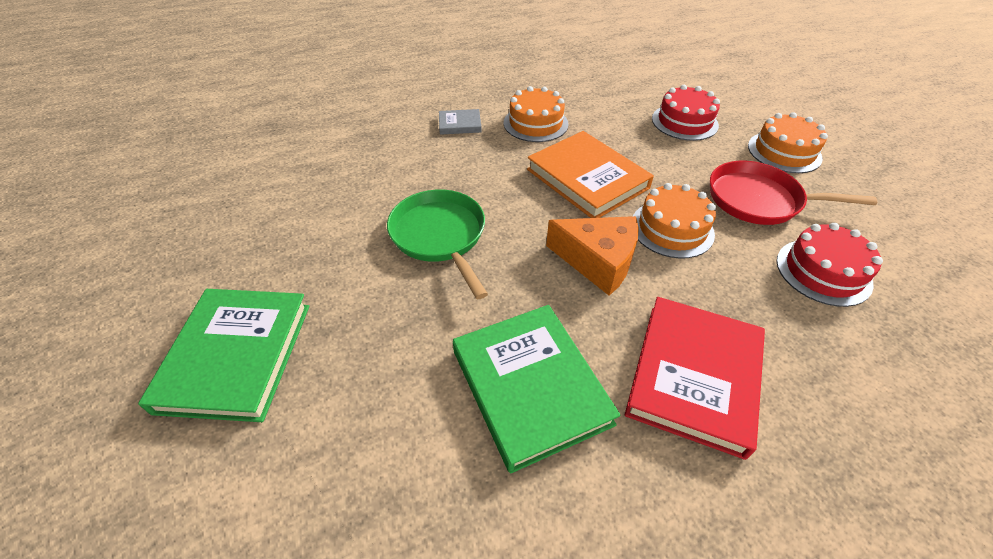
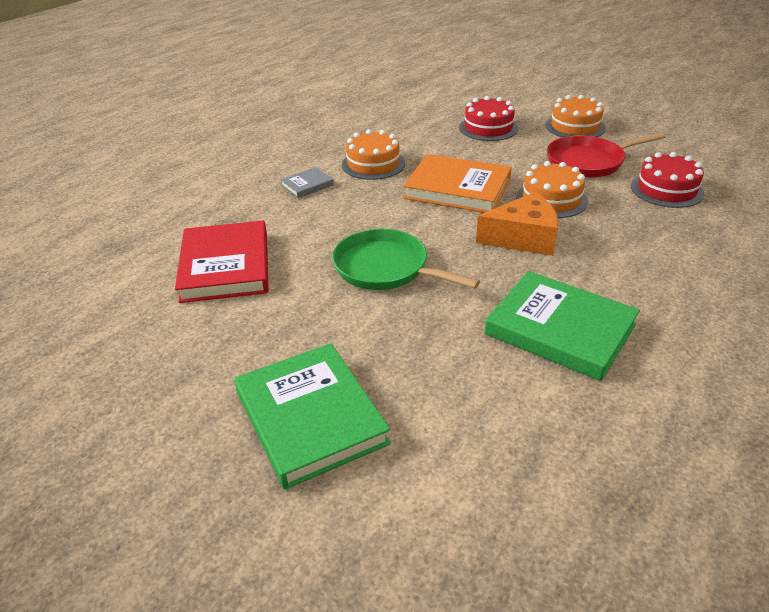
camera: 30 degrees left, 10 degrees down
red book [625,297,765,460] -> red book moved to [175,221,269,303]

